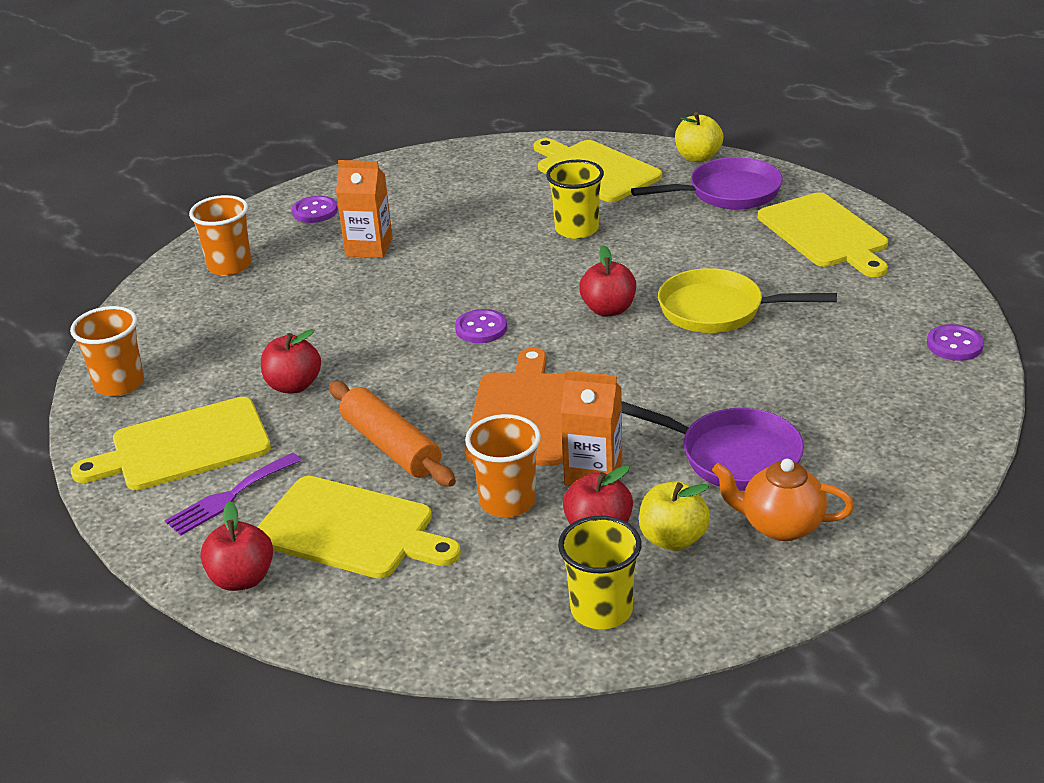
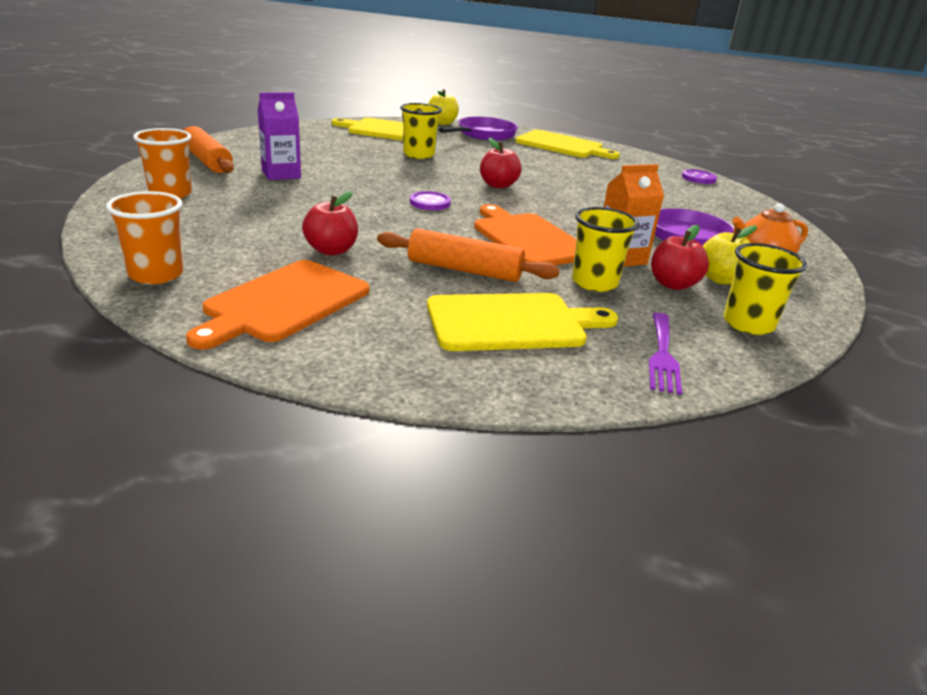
camera: 40 degrees left, 5 degrees down
yellow cutting board [71,397,271,490] -> orange cutting board [186,260,370,350]
purple fork [165,453,302,535] -> purple fork moved to [649,313,682,395]
red apple [200,501,273,591] -> none
purple button [292,196,338,223] -> orange rolling pin [183,126,234,173]
orange carton [336,160,393,258] -> purple carton [257,92,301,180]
orange cup [465,414,541,517] -> yellow cup [572,207,639,292]
yellow pan [658,268,837,333] -> none

